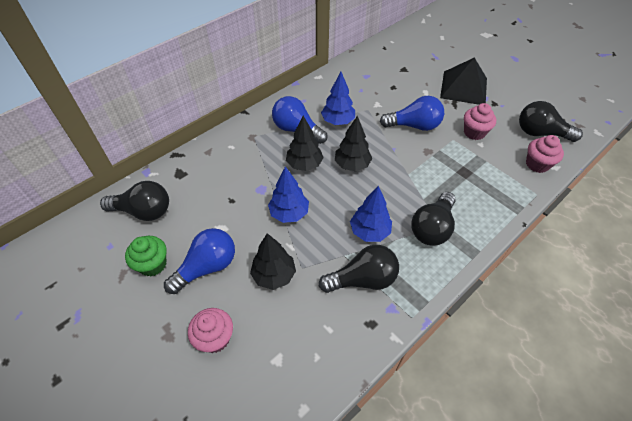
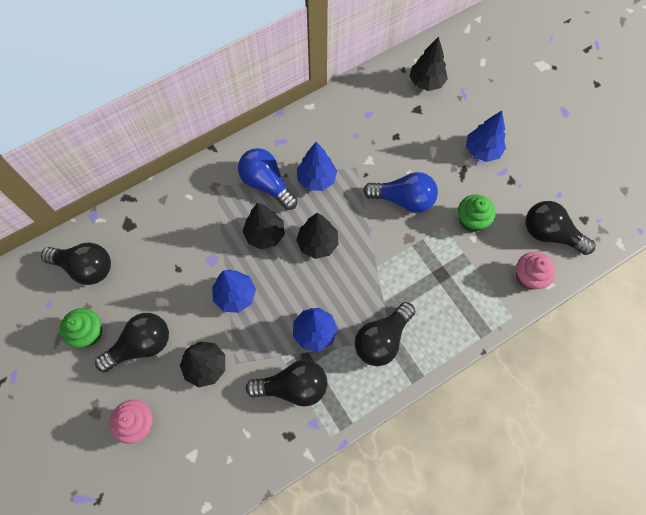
camera: 10 degrees right, 15 degrees up
blue light bulb [164,228,235,294] -> black light bulb [95,313,169,372]
black pyramid [440,57,487,105] -> blue tree [466,111,506,162]
pink cupcake [464,103,496,140] -> green cupcake [458,195,496,232]
none -> black tree [409,36,448,91]

